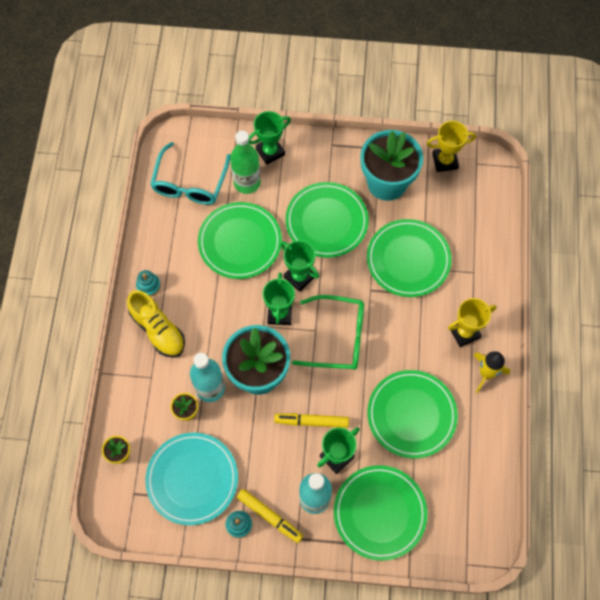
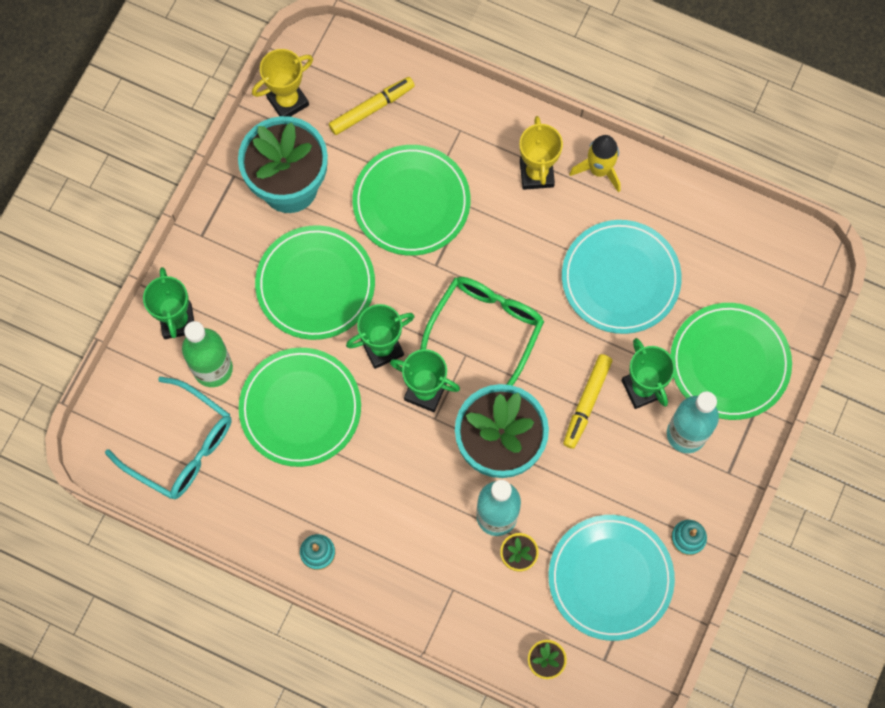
camera: 70 degrees left, 5 degrees up
yellow shoe [127,290,185,358] -> none
yellow marker [237,489,303,543] -> yellow marker moved to [329,77,415,135]
green plate [367,370,458,458] -> turquoise plate [562,220,682,334]
yellow trophy [426,121,476,172] -> yellow trophy turned 45 degrees clockwise [252,49,313,117]

